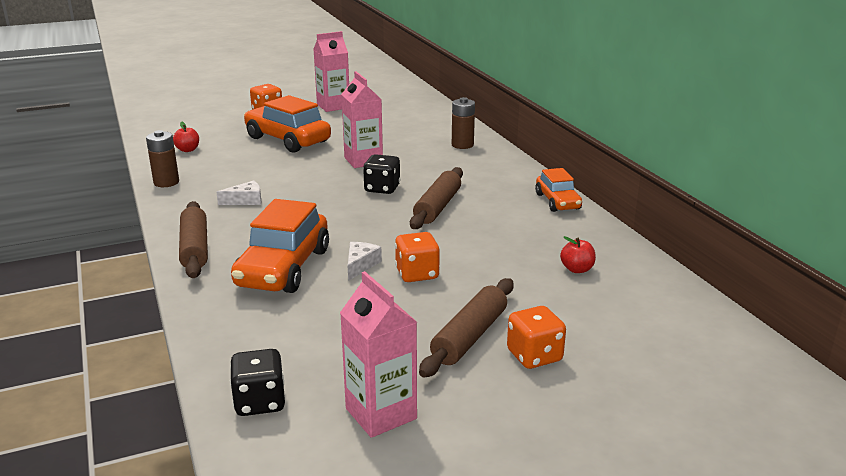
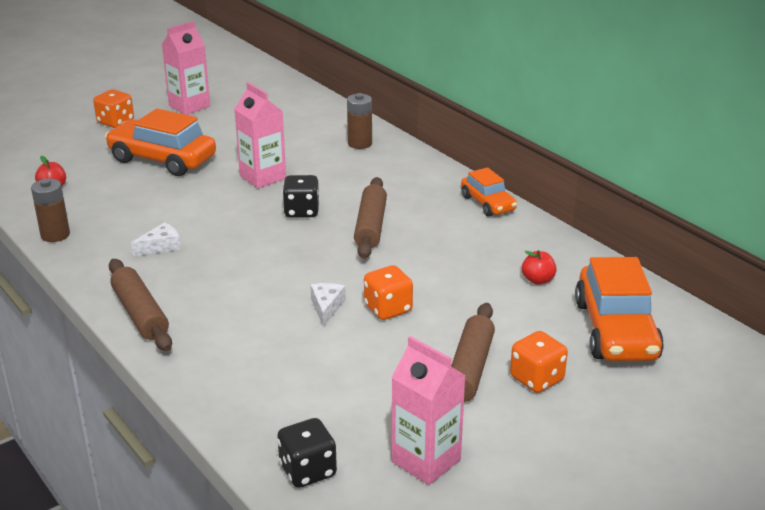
camera: 15 degrees left, 5 degrees up
orange car [231,199,329,293] -> orange car moved to [575,257,664,361]

